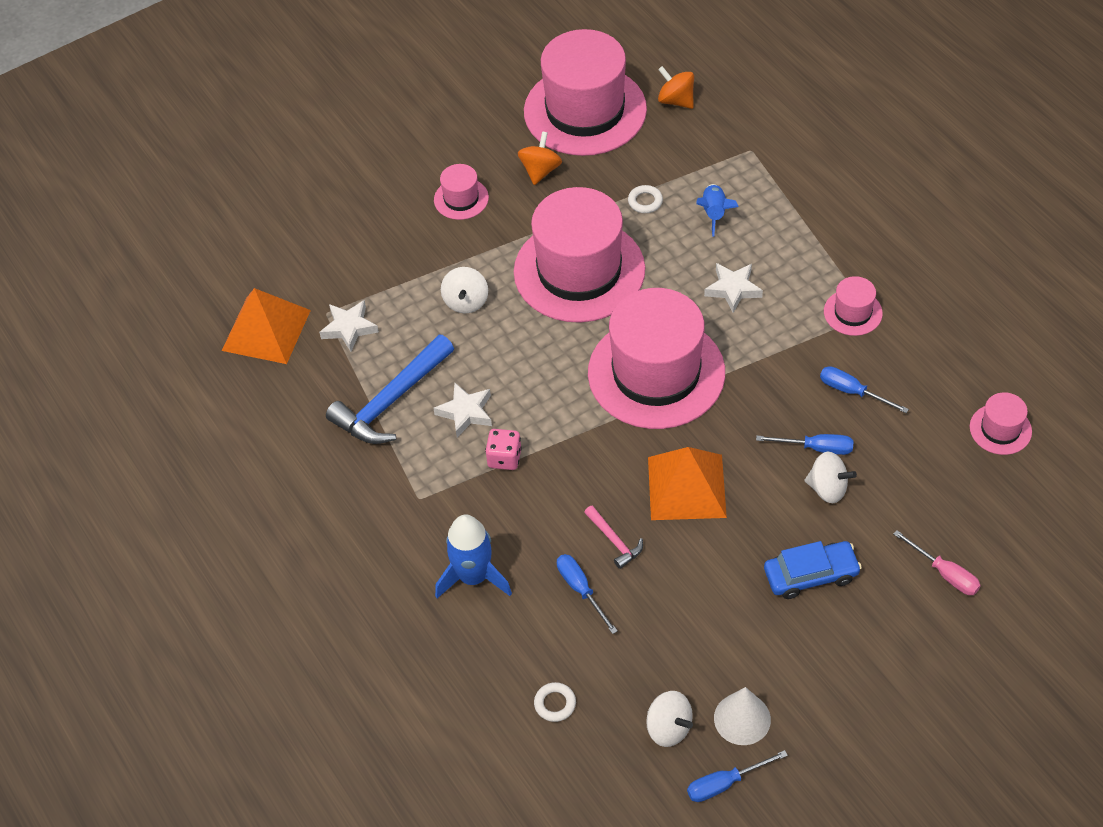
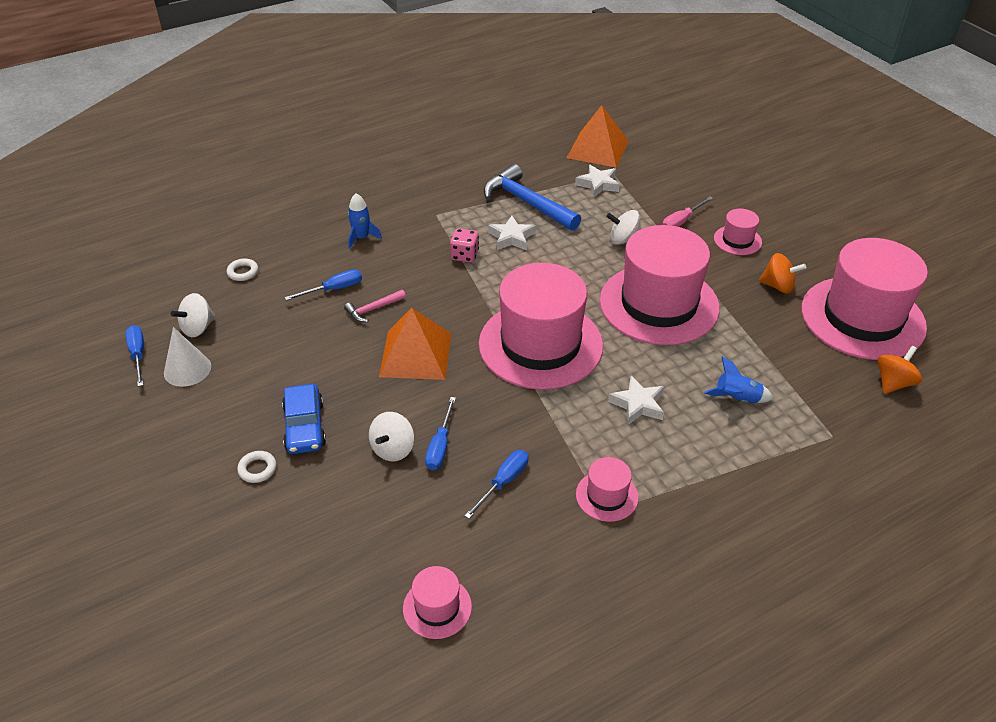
camera: 90 degrees right, 10 degrees down
blue rocket [435,515,512,598] -> blue rocket [348,193,382,249], size x0.63
white ring [628,185,663,213] -> white ring moved to [237,451,276,483]
pink screwdriver [893,530,981,595] -> pink screwdriver moved to [663,196,713,227]

